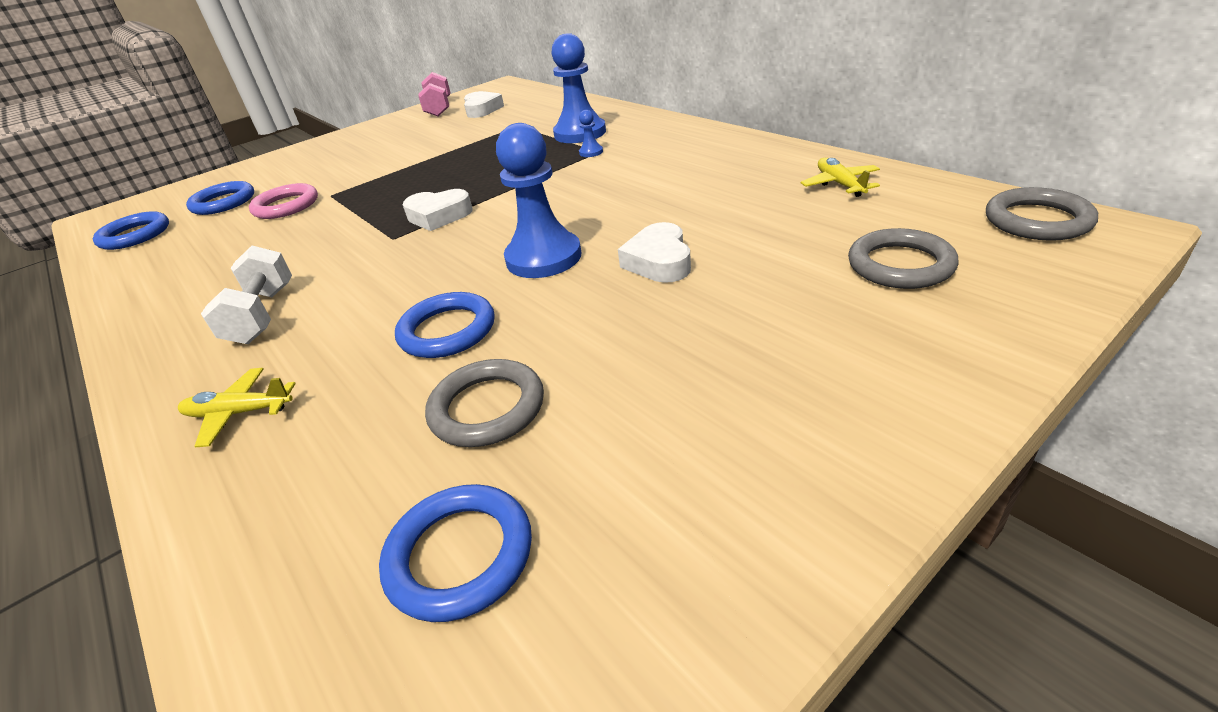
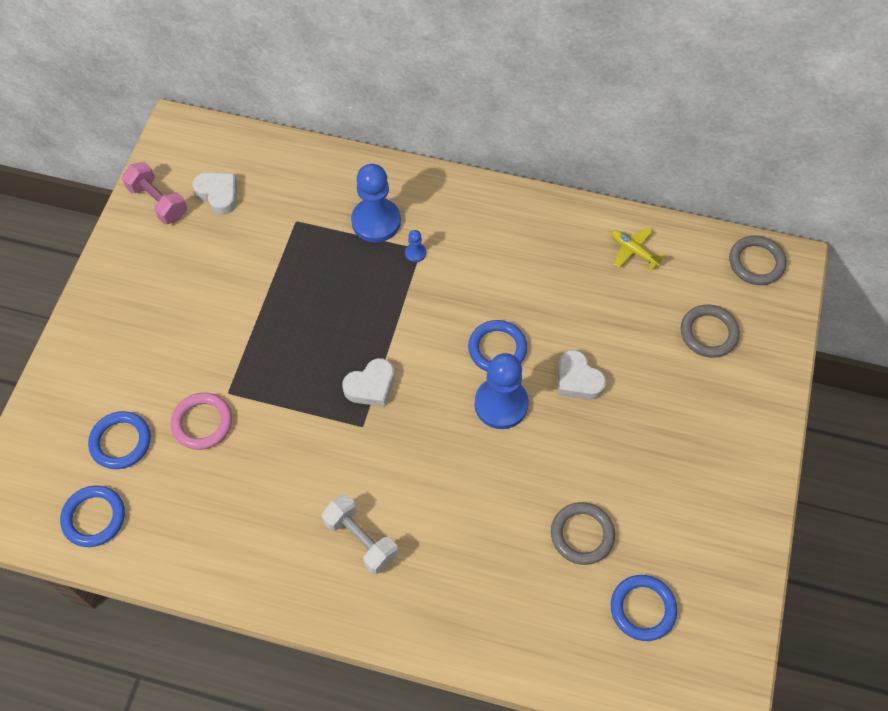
camera: 40 degrees left, 25 degrees up
yellow plane [178,368,296,447] -> none
blue ring [395,292,495,358] -> blue ring moved to [468,320,527,372]

